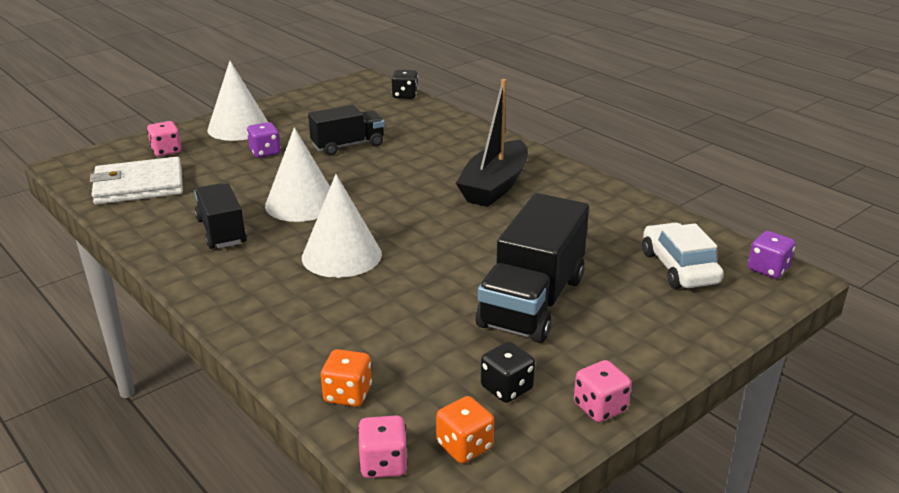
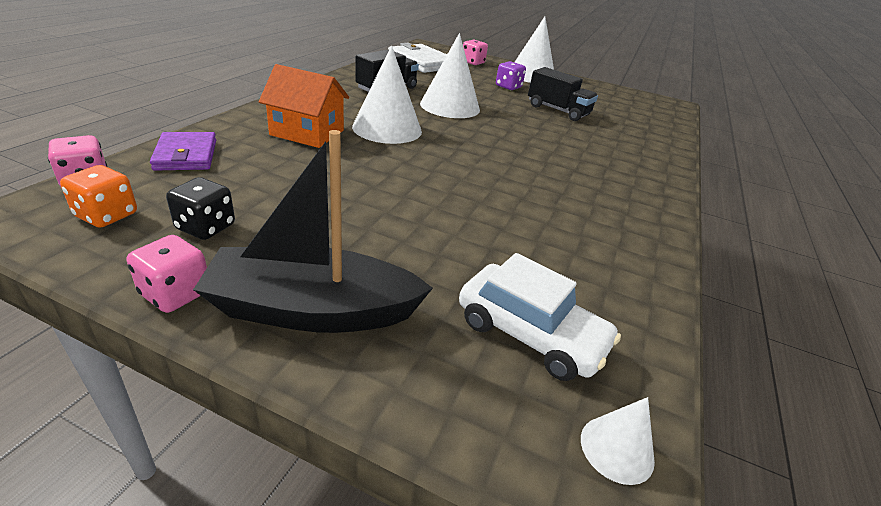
camera: 60 degrees right, 5 degrees up
orange dice [321,349,372,407] -> purple wallet [150,132,216,171]
black dice [392,70,418,99] -> none
black boat [456,79,528,207] -> black boat moved to [193,130,433,333]
black truck [475,193,589,343] -> none
white car [642,223,723,289] -> white car turned 75 degrees clockwise [459,253,621,381]
purple dice [748,231,796,279] -> white cone [581,397,655,485]
none -> orange house [259,64,349,148]

